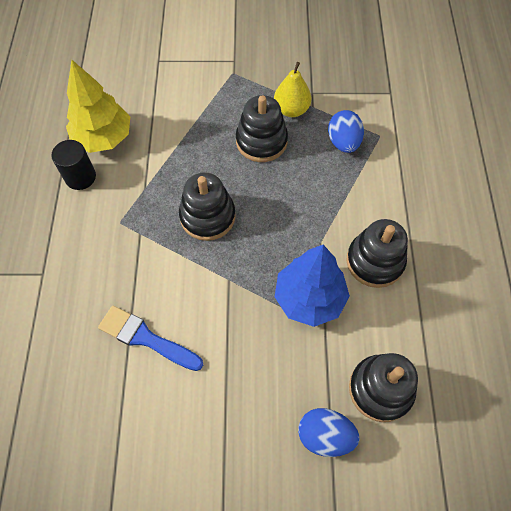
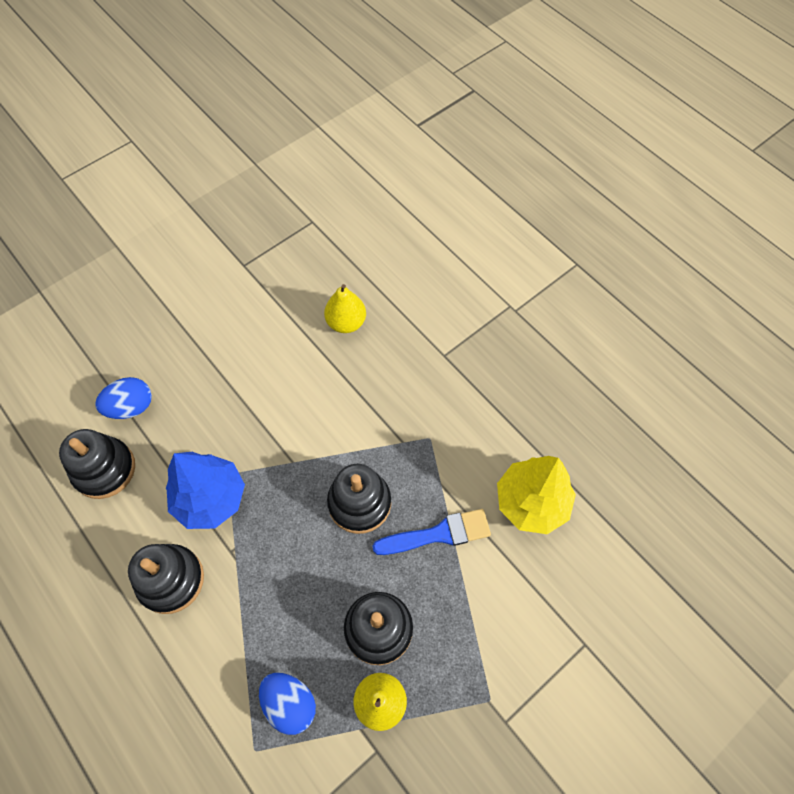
camera: 140 degrees right, 0 degrees up
black cylinder [51,140,96,190] -> none
blue brush [98,305,203,371] -> blue brush moved to [372,509,491,555]
none -> yellow pear [324,284,366,333]

